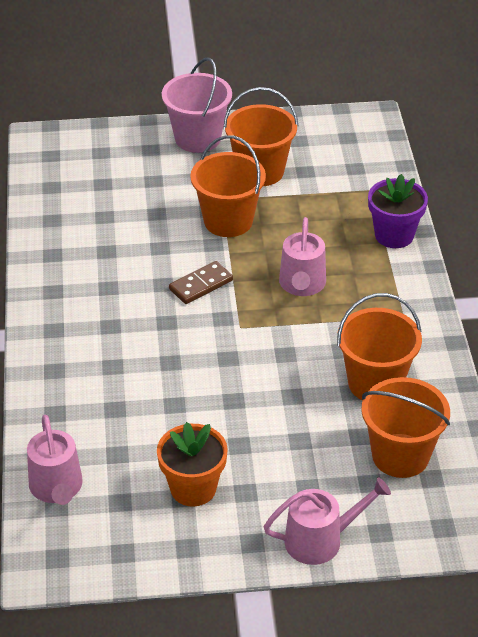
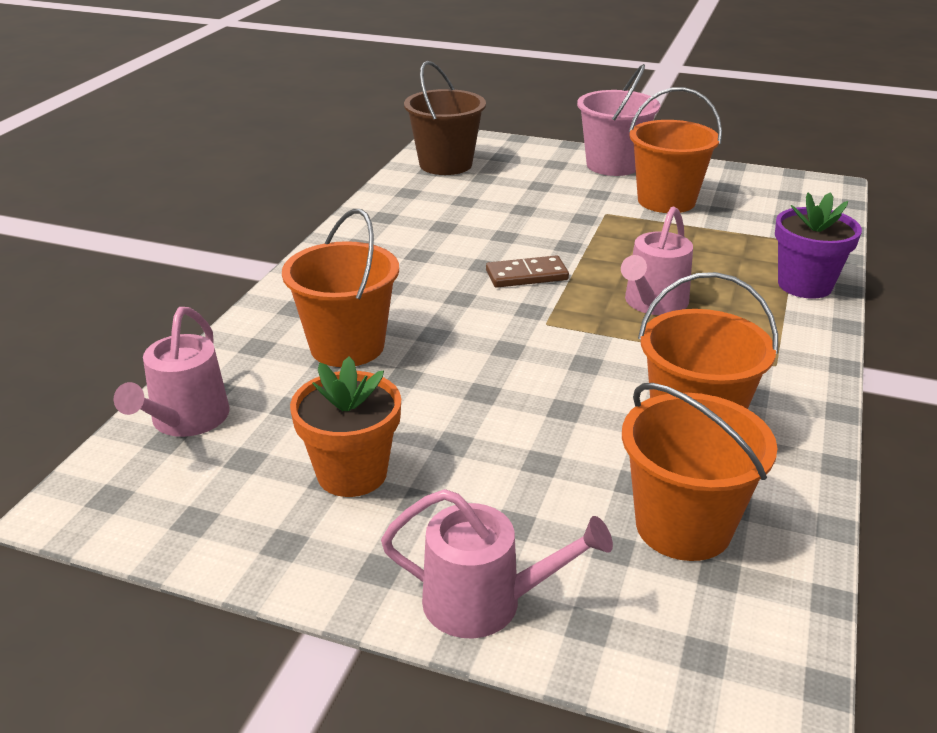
camera: 25 degrees right, 10 degrees down
orange bucket [190,135,266,237] -> orange bucket moved to [282,209,399,367]
none -> brown bucket [404,61,486,175]

